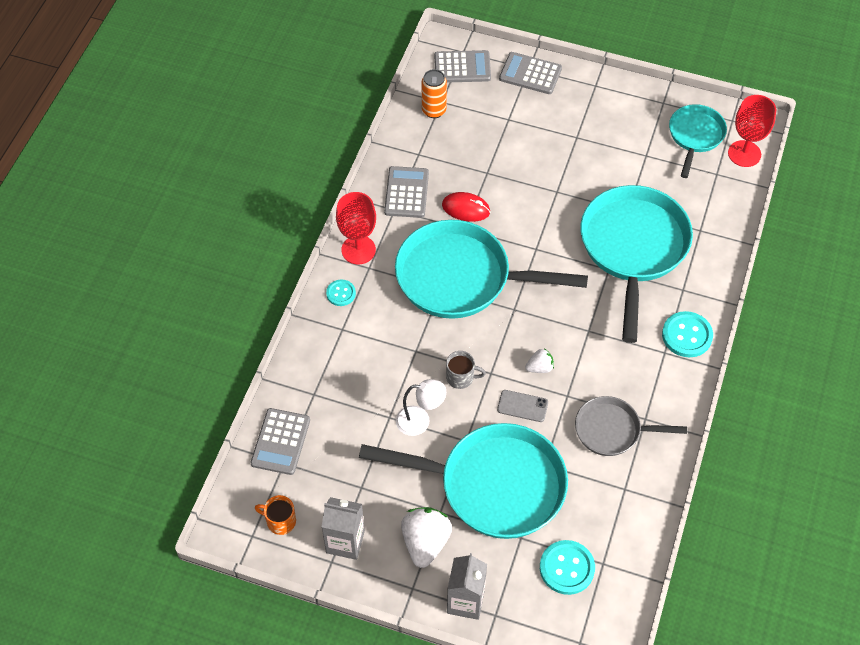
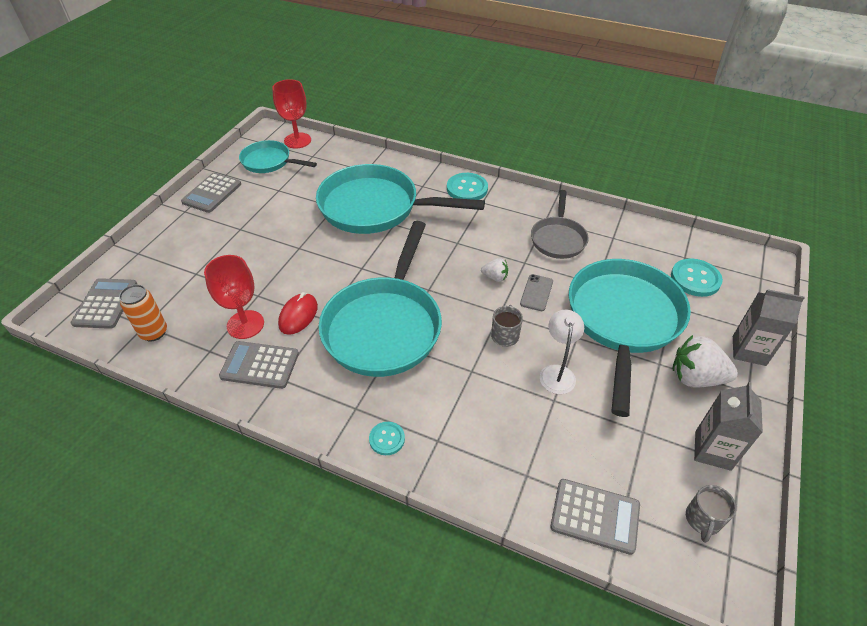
camera: 85 degrees left, 10 degrees down
orange mug [255,495,296,535] -> grey mug [686,485,737,543]
red goblet [336,192,376,264] -> red goblet moved to [204,255,264,339]
grey calculator [499,52,562,94] -> grey calculator moved to [181,173,241,213]
white strawberry [525,348,554,373] -> white strawberry turned 120 degrees clockwise [481,258,508,282]

